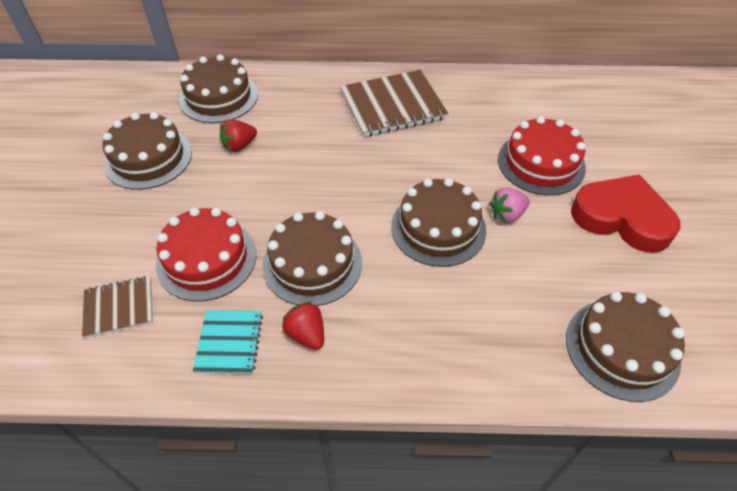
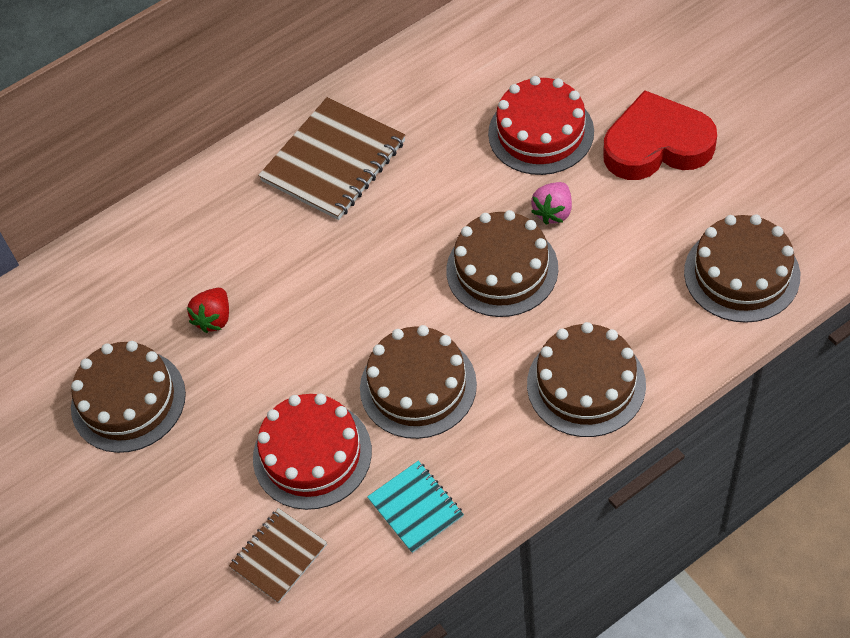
camera: 30 degrees left, 5 degrees up
brown cake [179,54,258,123] -> brown cake moved to [527,322,646,437]
red strawberry [282,301,324,350] -> none

